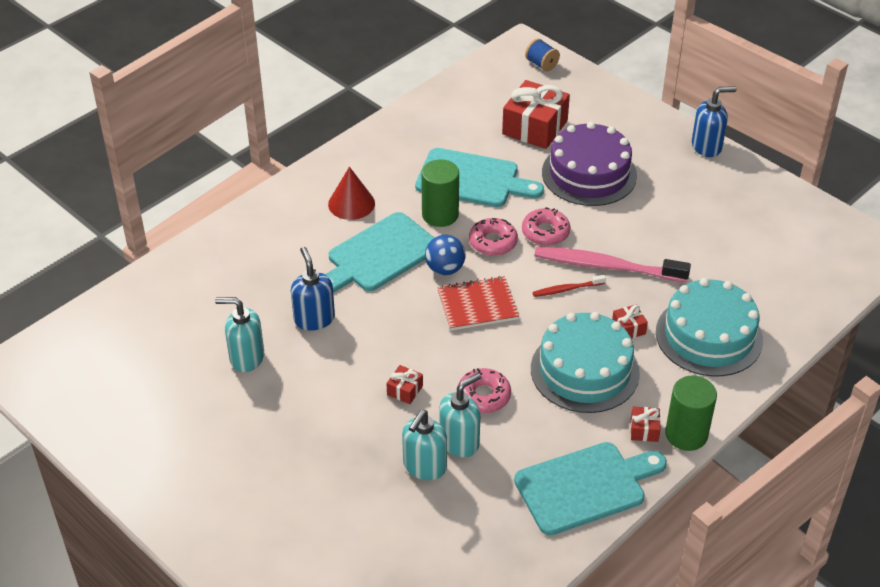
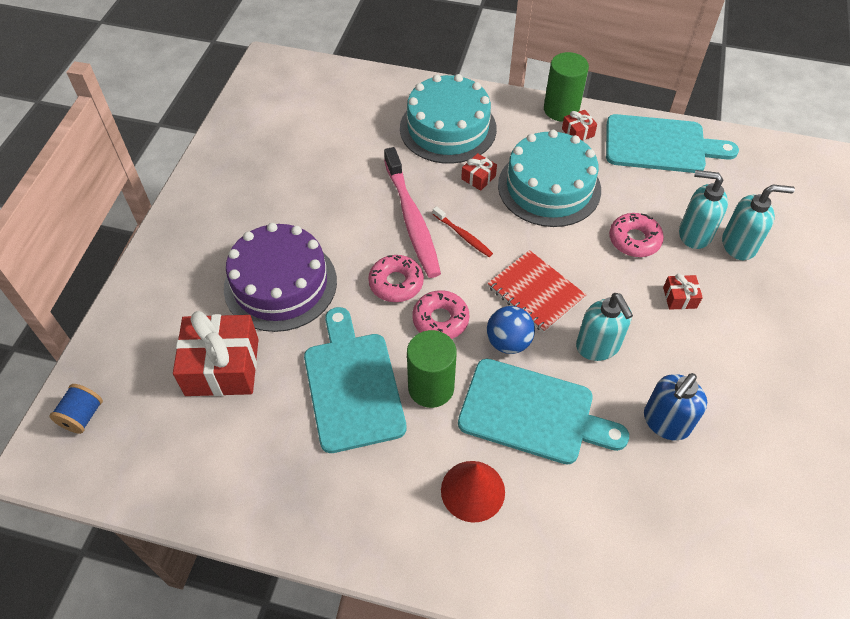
camera: 120 degrees left, 10 degrees up
turquoise soap dispenser [215,297,264,372] -> turquoise soap dispenser moved to [576,293,633,361]
turquoise cutting board [514,442,667,535] -> turquoise cutting board turned 150 degrees clockwise [606,114,739,173]
blue soap dispenser [692,86,736,157] -> none

